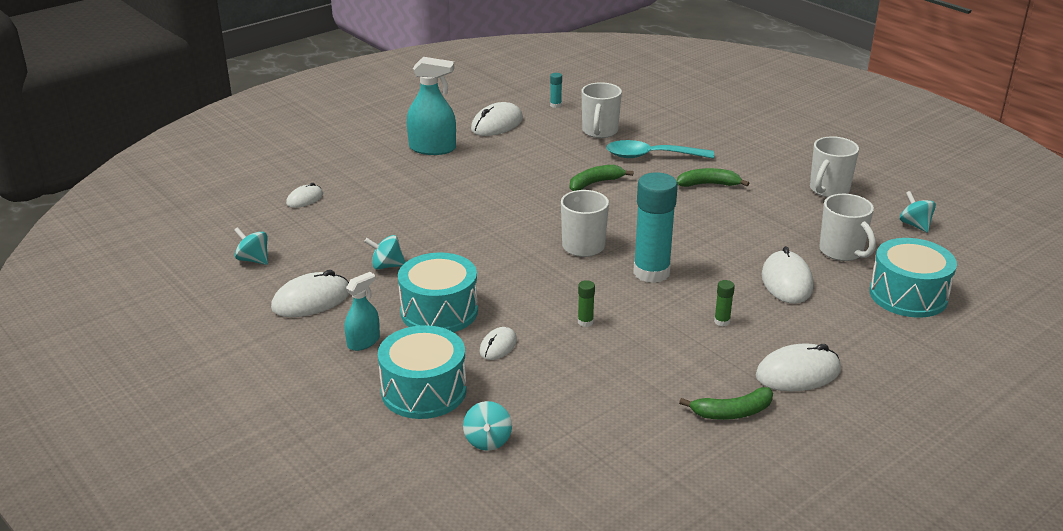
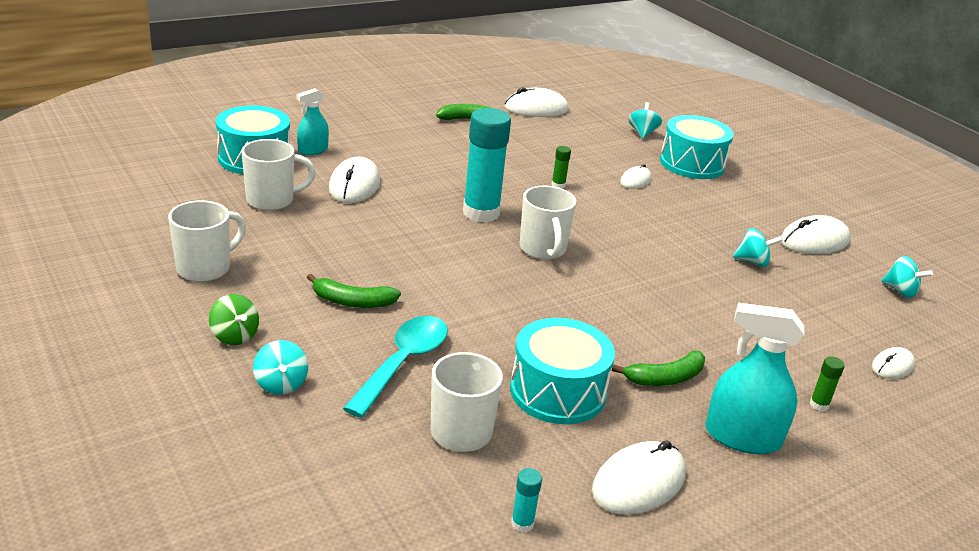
camera: 175 degrees left, 0 degrees up
turquoise spray bottle [345,272,380,351] -> turquoise spray bottle moved to [296,88,329,155]
turquoise drum [398,253,478,332] -> turquoise drum moved to [510,318,615,424]
green banana [570,165,633,191] -> green banana moved to [612,351,705,386]
turquoise spoon [606,140,714,159] -> turquoise spoon turned 75 degrees counterclockwise [343,316,448,418]
green glue stick [714,280,735,326] -> green glue stick moved to [810,356,845,411]
white mouse [756,343,841,391] -> white mouse moved to [505,87,569,117]
white mug [819,194,876,261] -> white mug turned 90 degrees clockwise [242,139,316,211]
turquoise spinning top [900,191,936,233] -> turquoise spinning top moved to [253,340,308,395]
none -> green spinning top [209,294,259,345]

